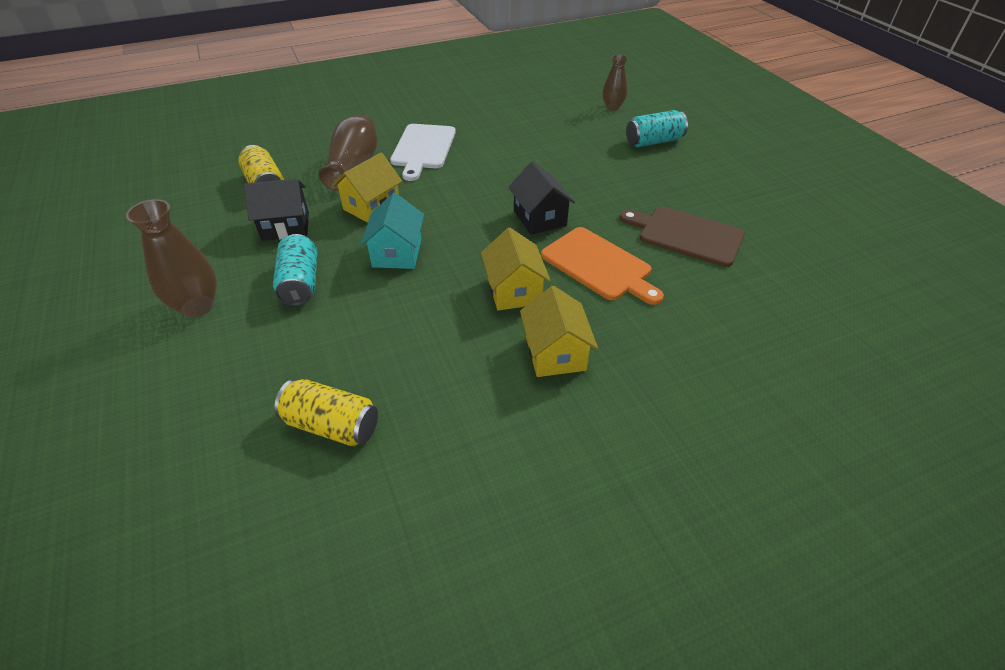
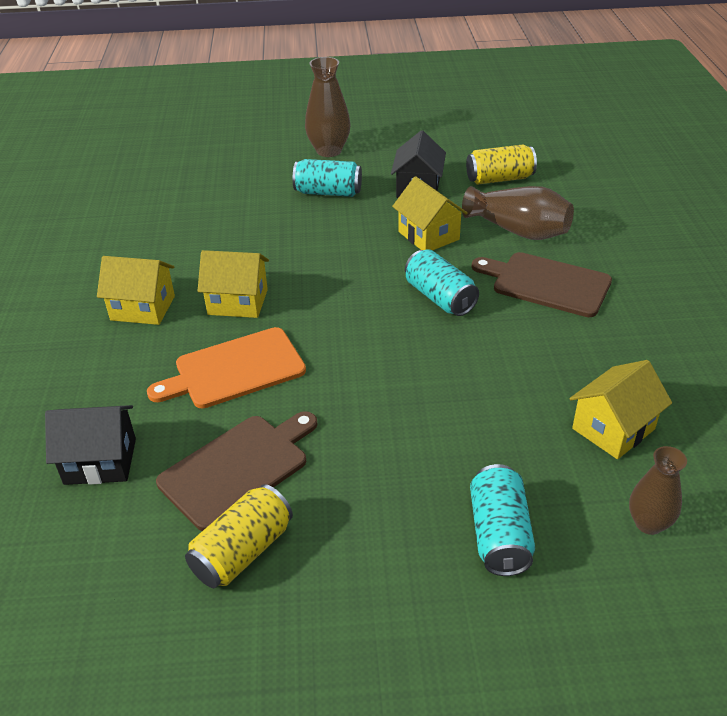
camera: 110 degrees right, 5 degrees down
yellow can [274,379,378,447] -> yellow can moved to [185,484,293,588]
turquoise house [361,193,424,269] -> none
white cutting board [390,124,456,181] -> brown cutting board [472,252,612,317]
black house [508,161,575,235] -> black house moved to [45,405,136,485]
none -> turquoise can [405,249,479,316]
none -> yellow house [570,360,672,459]

